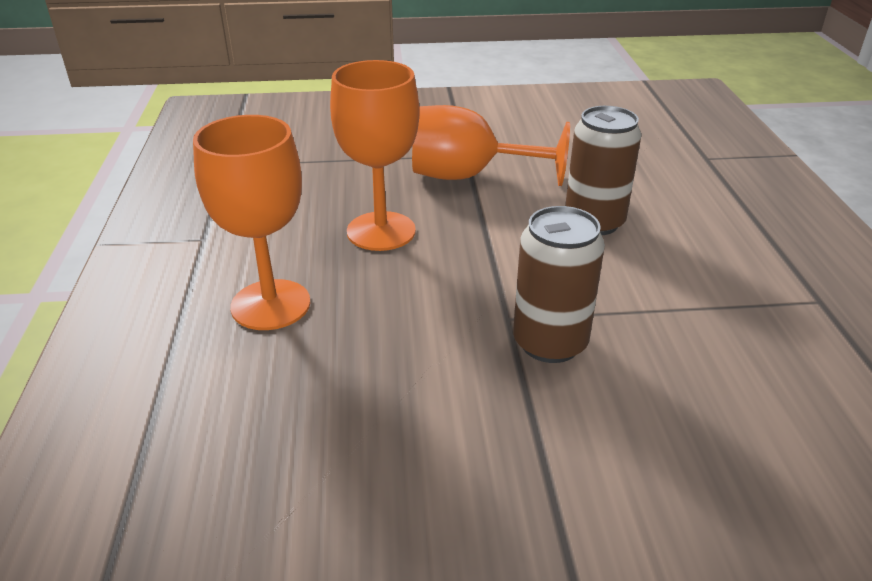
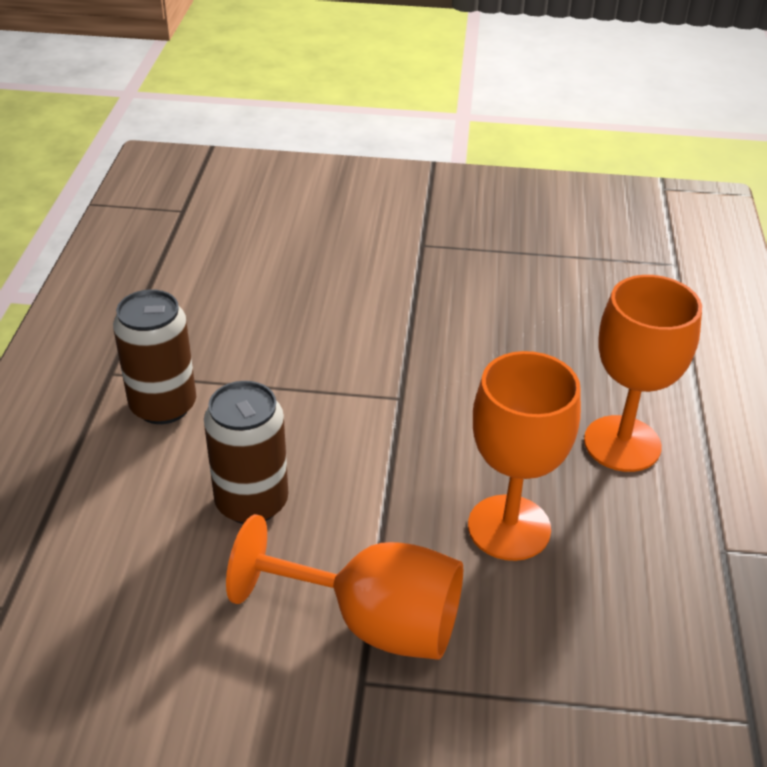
camera: 170 degrees left, 5 degrees up
brown can [513,206,605,363] -> brown can moved to [113,289,196,424]

